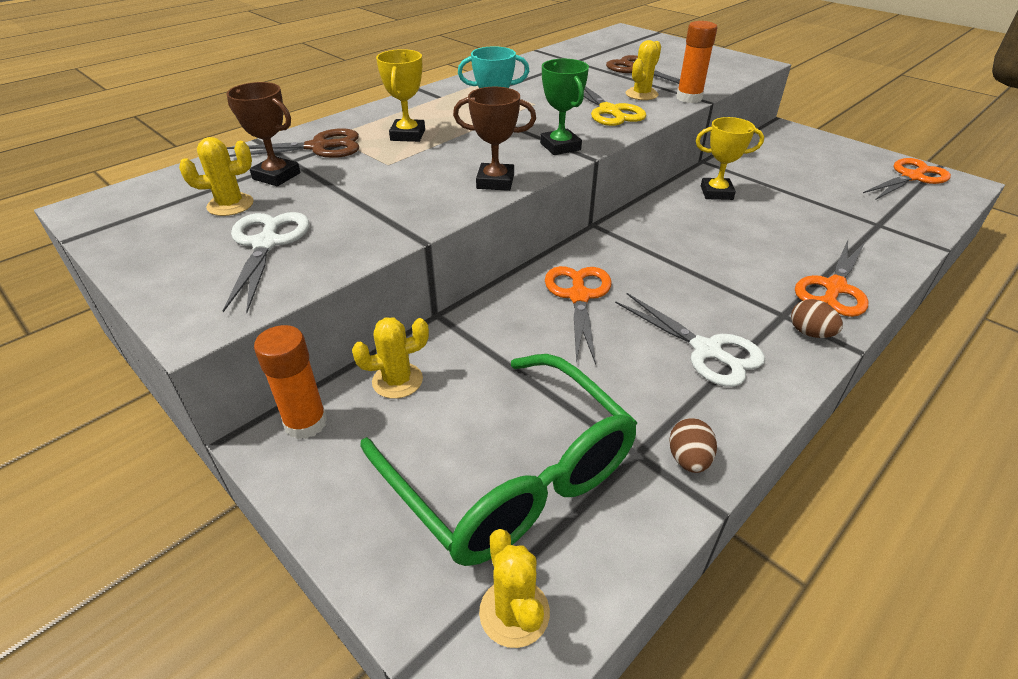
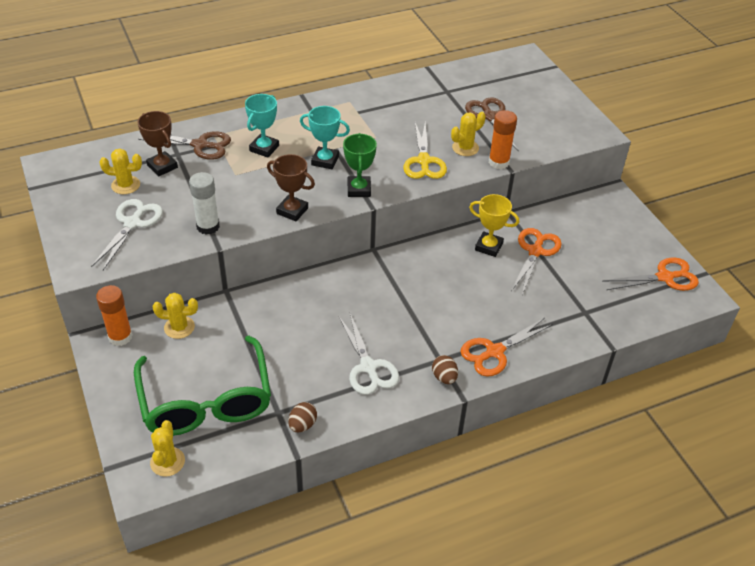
camera: 20 degrees right, 5 degrees up
yellow trophy [376,49,425,142] -> turquoise trophy [245,94,279,158]
orange scissors [545,266,612,365] -> orange scissors moved to [511,228,562,295]
none -> white glue stick [189,172,220,235]

